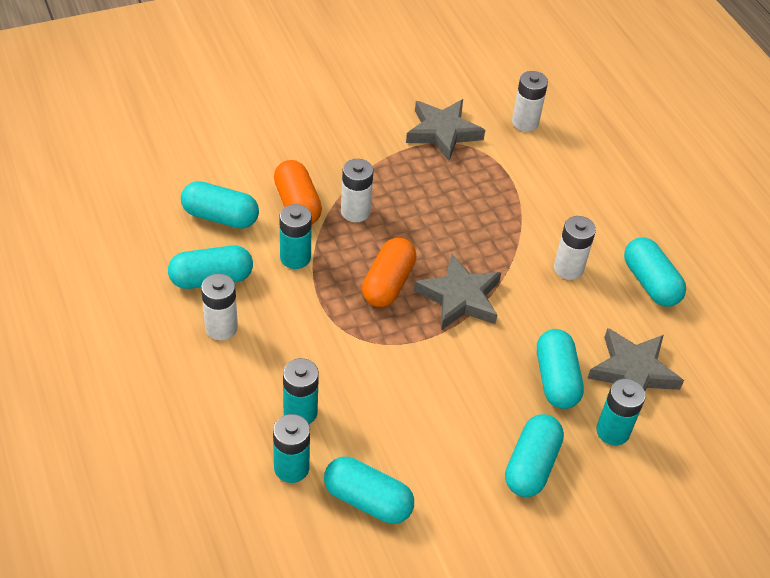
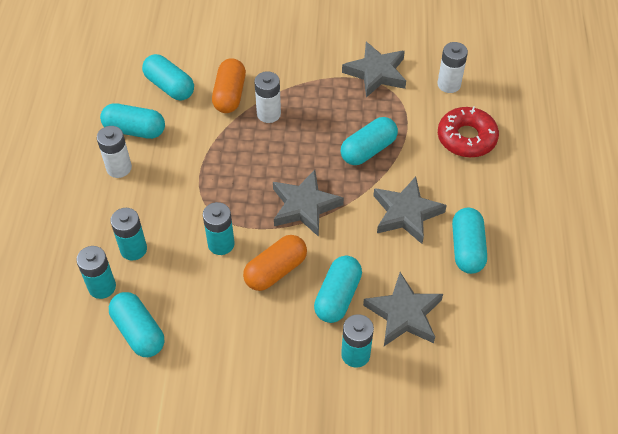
camera: 30 degrees right, 5 degrees up
turquoise battery [279,204,312,269] -> turquoise battery moved to [203,202,235,255]
orange capsule [362,238,417,307] -> orange capsule moved to [243,235,307,291]
turquoise capsule [505,414,564,497] -> turquoise capsule moved to [341,117,398,165]
white battery [554,216,596,280] -> grey star [373,177,447,244]
none -> red donut [438,106,499,158]

